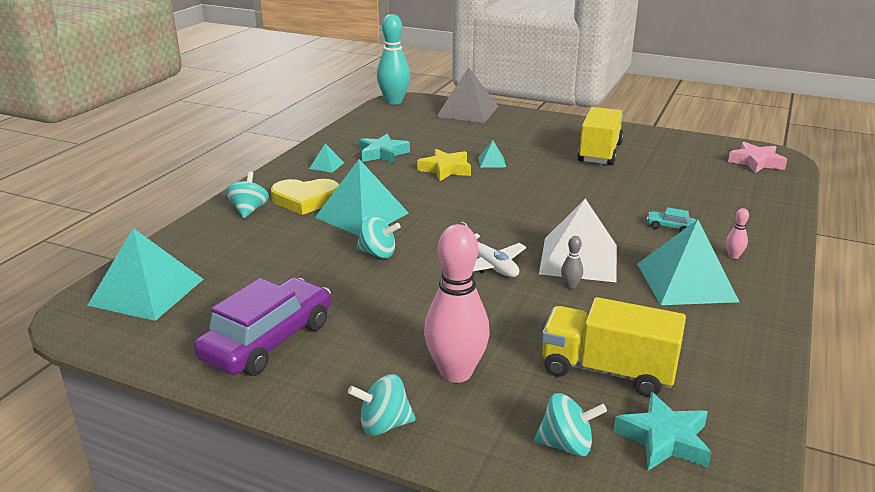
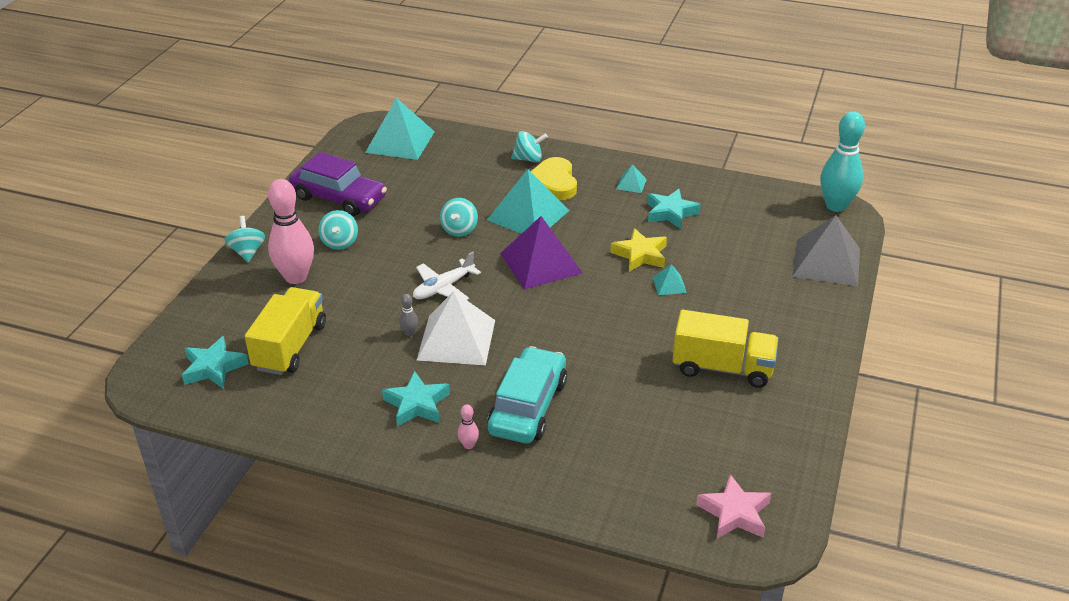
camera: 85 degrees right, 10 degrees up
turquoise spinning top [534,393,607,457] -> turquoise spinning top moved to [318,210,358,250]
turquoise pyramid [637,219,739,305] -> turquoise star [382,371,450,427]
turquoise car [647,207,696,232] -> turquoise car [487,346,567,443], size x2.45
none -> purple pyramid [500,216,583,289]

